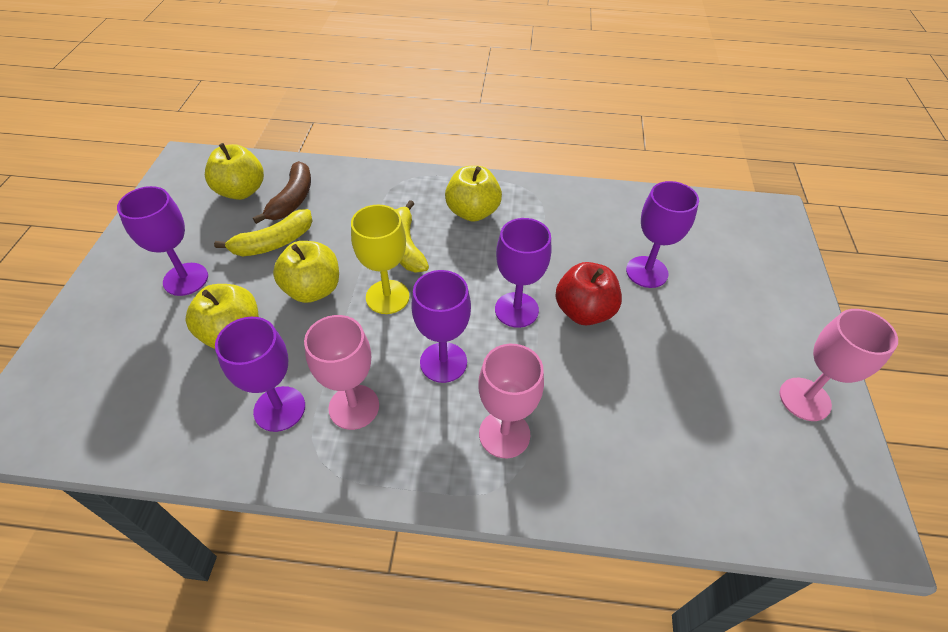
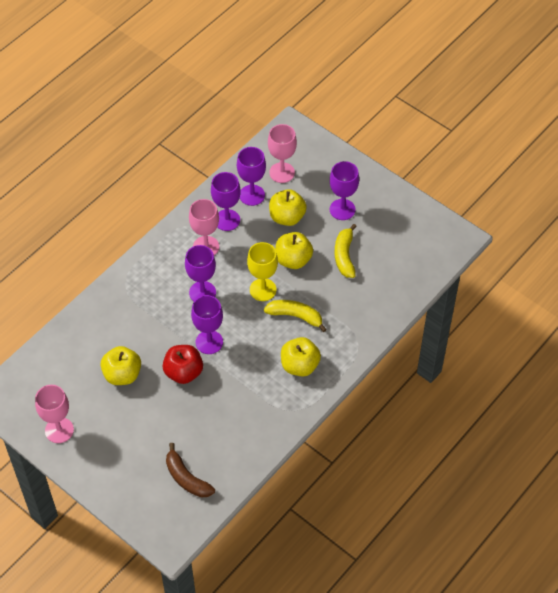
camera: 125 degrees right, 5 degrees up
yellow apple [205,143,264,200] -> yellow apple moved to [100,346,141,385]
brown banana [253,161,311,224] -> brown banana moved to [166,443,215,497]
pink goblet [478,344,544,458] -> pink goblet moved to [268,124,297,183]
purple goblet [626,181,699,288] -> purple goblet moved to [237,147,266,206]

